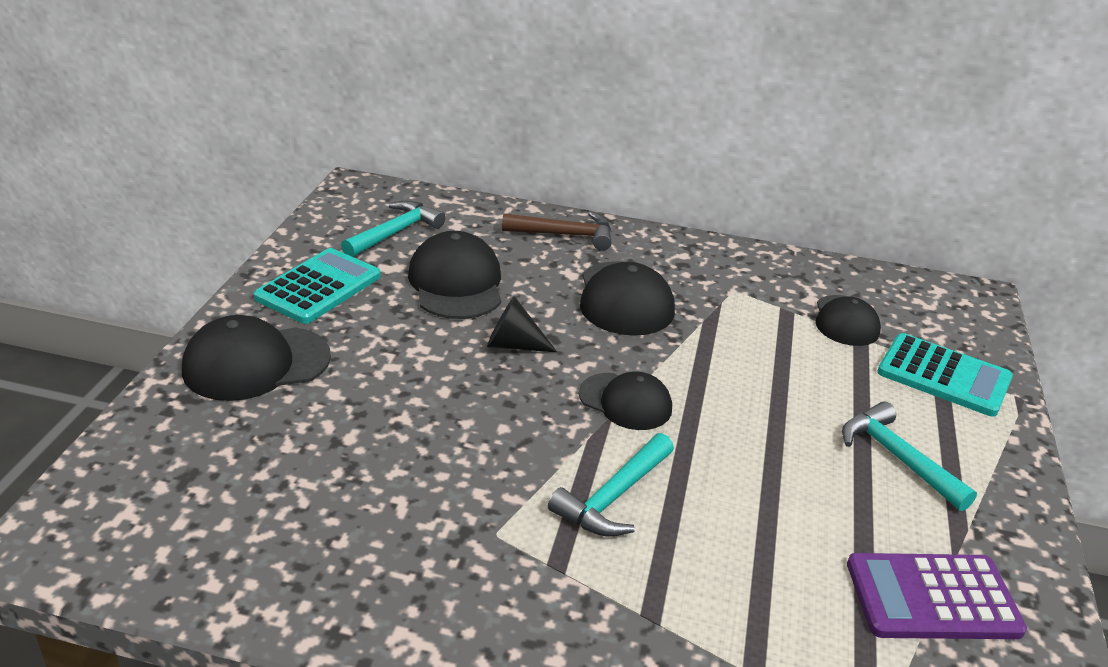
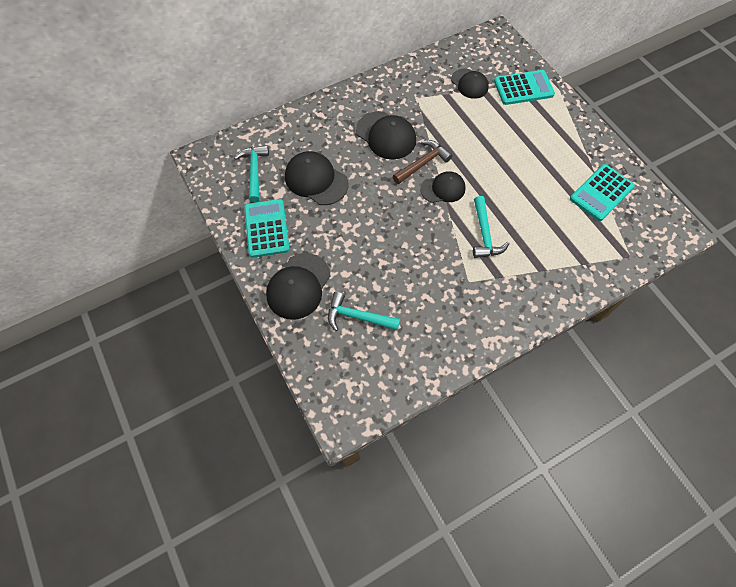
camera: 40 degrees left, 30 degrees up
black cone [487,296,557,352] -> none
brown hammer [502,212,612,251] -> brown hammer moved to [393,140,453,184]
turquoise hammer [842,401,977,511] -> turquoise hammer moved to [328,292,400,331]
purple calculator [847,553,1027,639] -> turquoise calculator [570,164,635,221]

